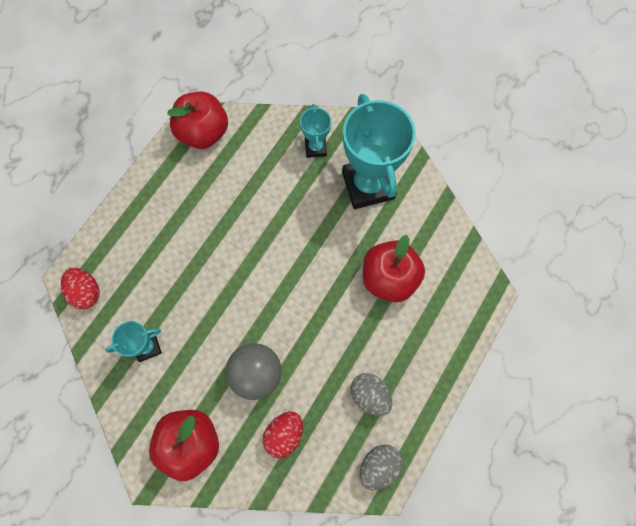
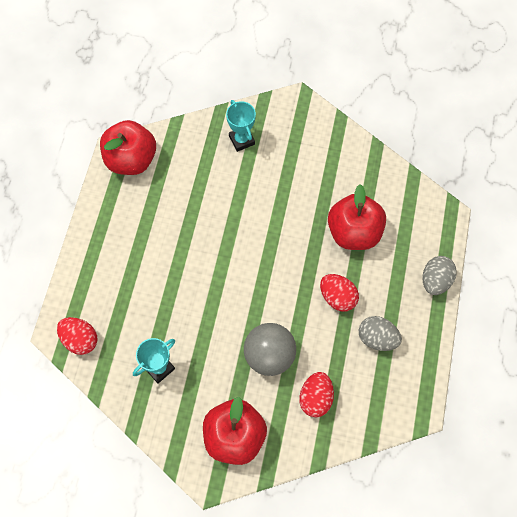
camera: 20 degrees left, 5 degrees down
turquoise trophy [342,94,416,209] -> none
grey egg [359,445,403,490] -> grey egg moved to [423,256,457,295]
none -> red egg [320,274,359,312]

